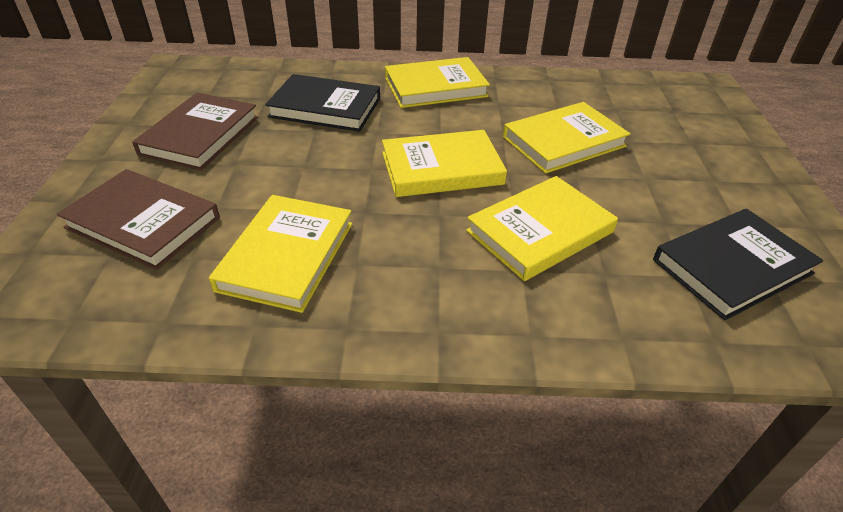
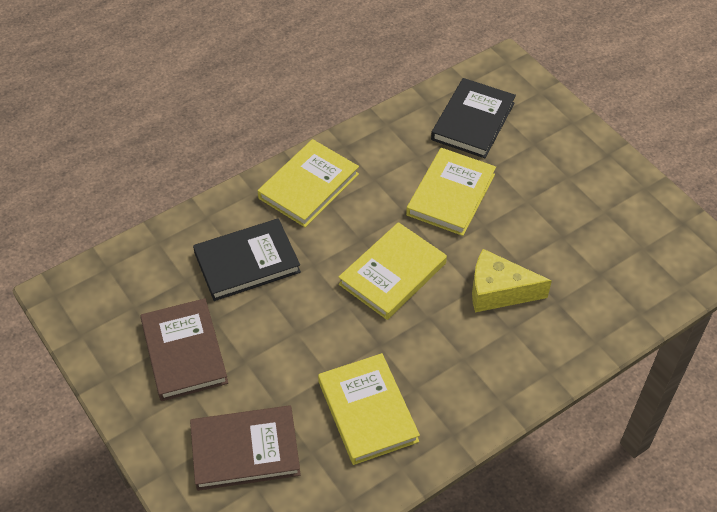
camera: 35 degrees left, 10 degrees up
yellow book [466,176,618,281] -> yellow cheese [472,249,552,312]
black book [653,209,823,320] -> black book moved to [431,78,516,158]

